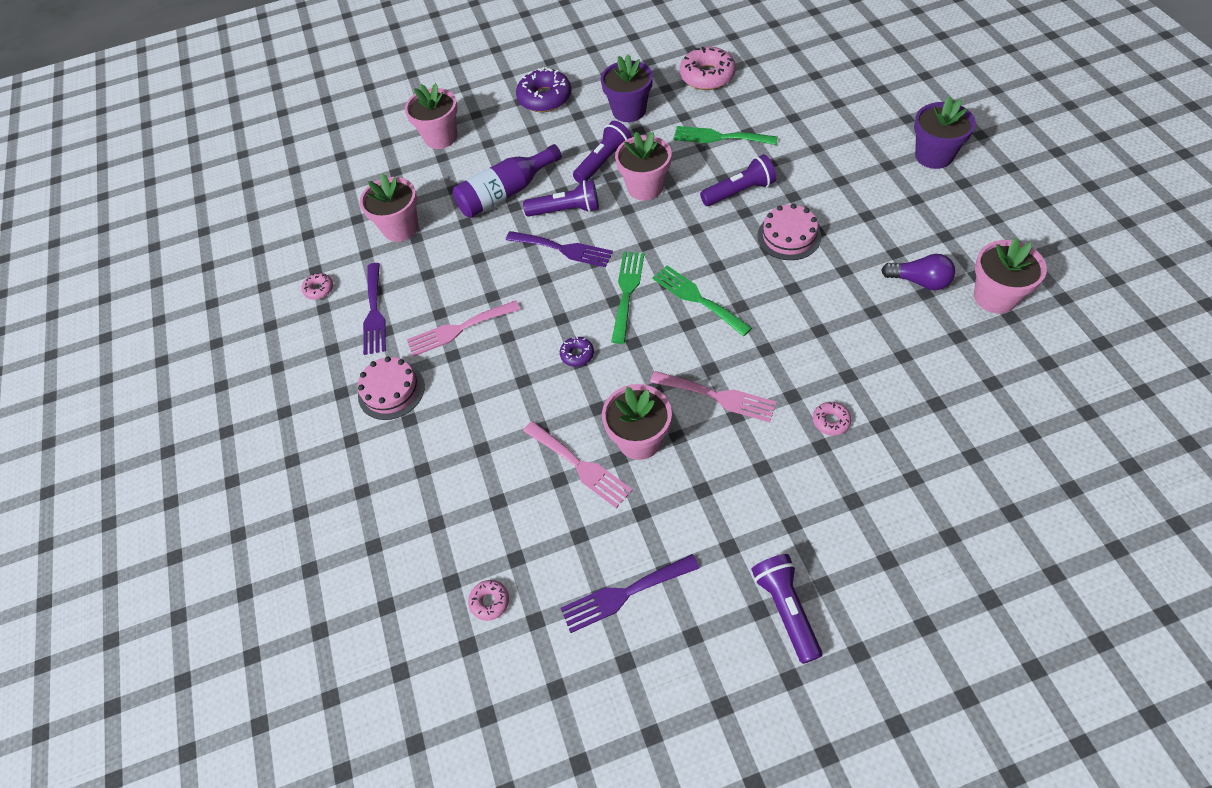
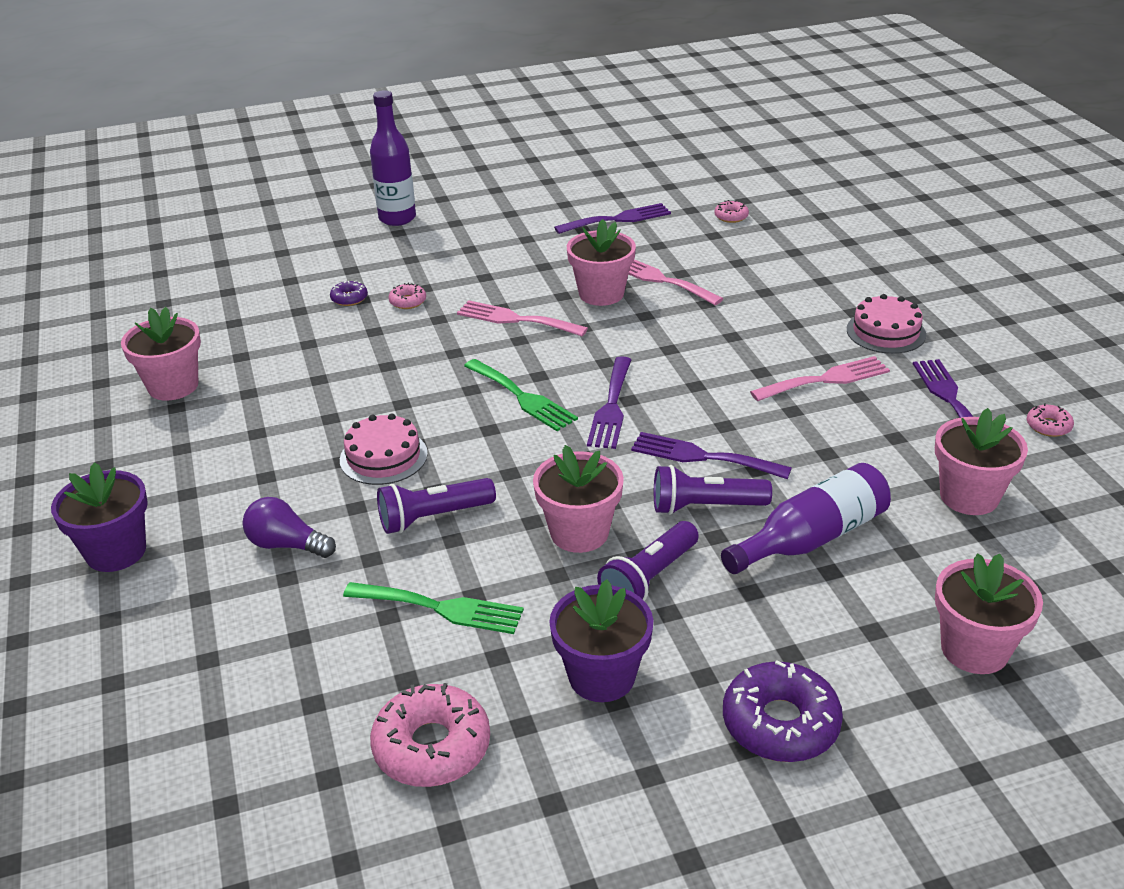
camera: 175 degrees right, 20 degrees down
purple donut [560,336,594,367] -> purple donut moved to [330,280,368,306]
green fork [611,252,644,344] -> purple fork [587,356,632,449]
purple flashlight [751,554,822,664] -> none
purple light bulb [881,254,955,290] -> purple light bulb moved to [242,497,336,558]
none -> purple bottle [370,91,416,226]

